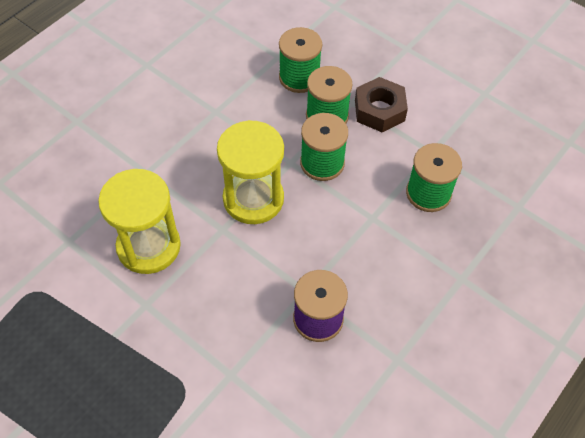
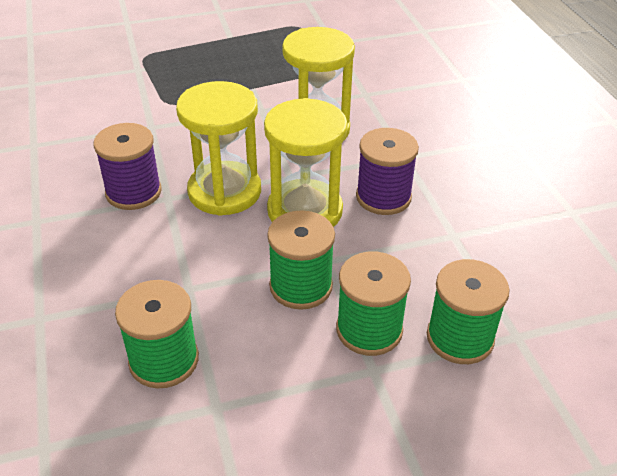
camera: 125 degrees right, 15 degrees down
brown nut [355,77,408,132] -> none
none -> yellow hourglass [176,81,261,216]
none -> purple spool [356,128,419,215]

